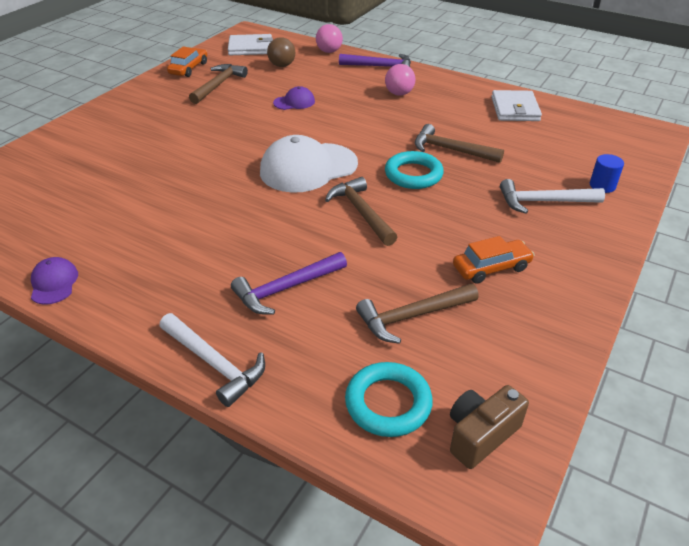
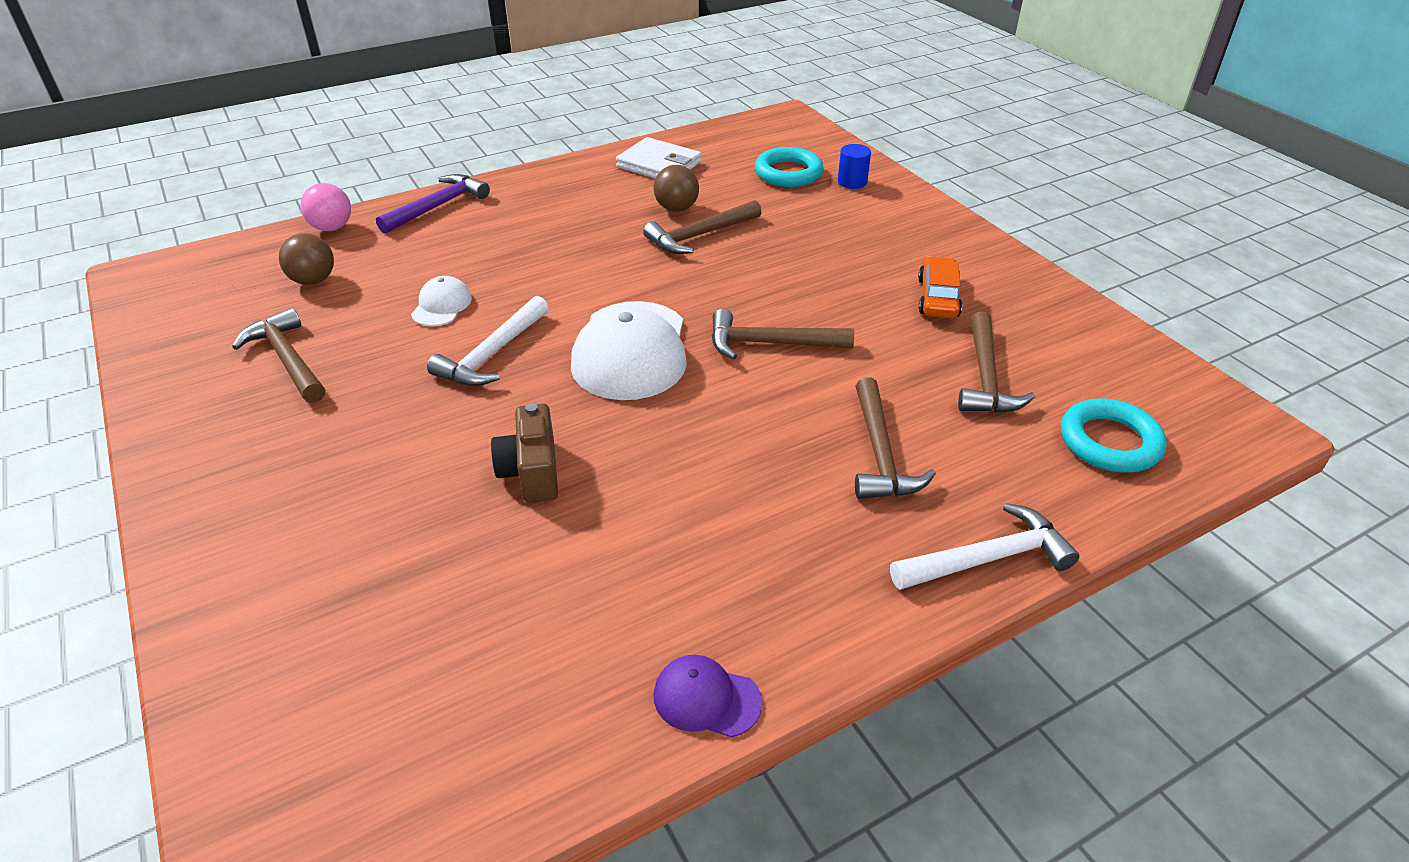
camera: 60 degrees left, 0 degrees up
orange car [167,47,207,77] -> none
white wallet [228,34,273,55] -> none
purple hammer [231,252,347,314] -> brown hammer [855,377,936,499]
purple cap [273,86,315,110] -> white cap [411,276,472,326]
pink ball [385,64,415,96] -> none
turquoise ring [385,151,444,189] -> turquoise ring moved to [755,147,824,187]
brown camera [450,385,529,469] -> brown camera moved to [491,403,558,503]
white hammer [500,179,605,214] -> white hammer moved to [427,296,549,386]
none -> brown ball [653,165,699,212]

